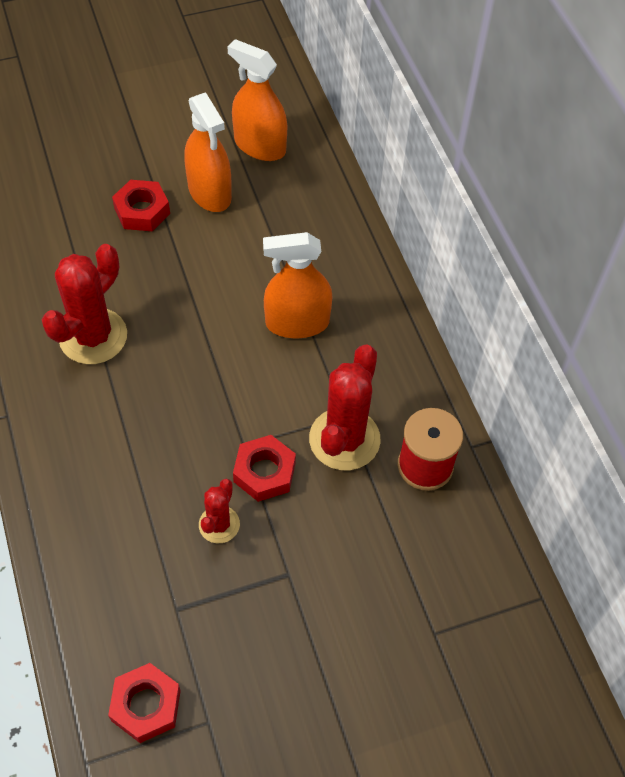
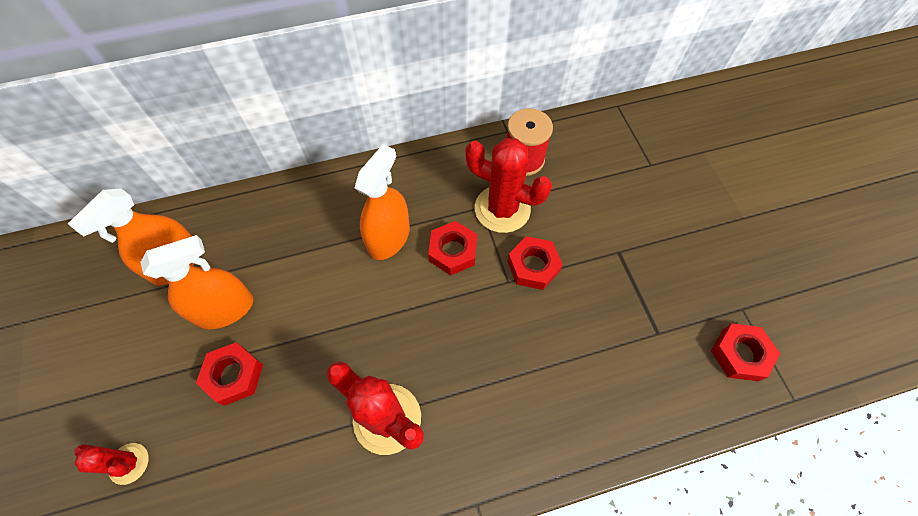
camera: 85 degrees left, 5 degrees up
red cactus [199,479,240,543] -> red cactus moved to [74,443,149,485]
orange spray bottle [263,232,332,338] -> orange spray bottle turned 150 degrees counterclockwise [355,144,410,260]
none -> red nut [428,221,477,275]

